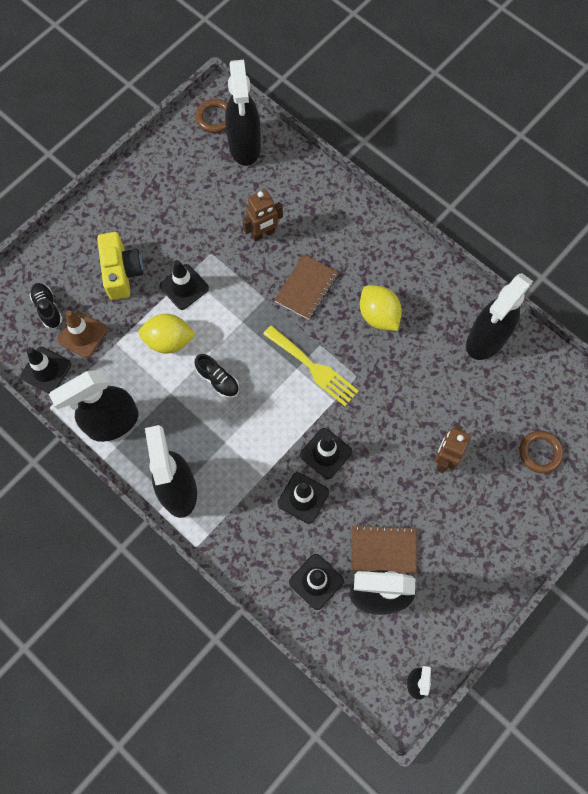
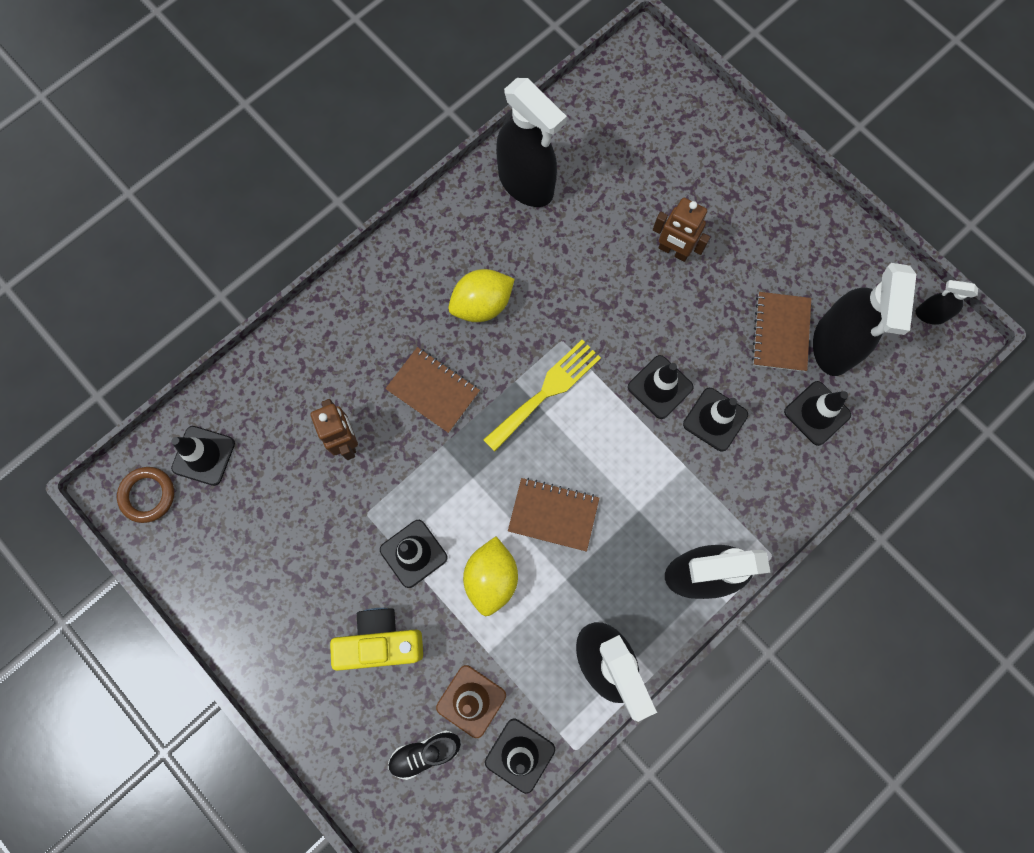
camera: 85 degrees left, 5 degrees up
black shoe [194,354,239,398] -> brown notebook [508,478,599,552]
black spray bottle [225,60,261,166] -> black traffic cone [171,426,235,486]
brown ring [519,431,564,474] -> none

